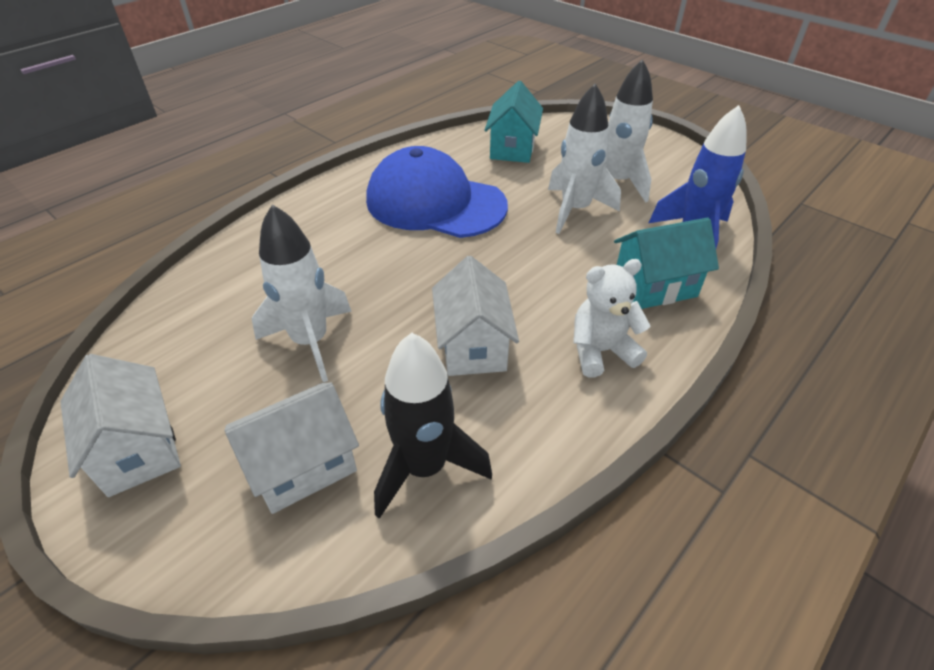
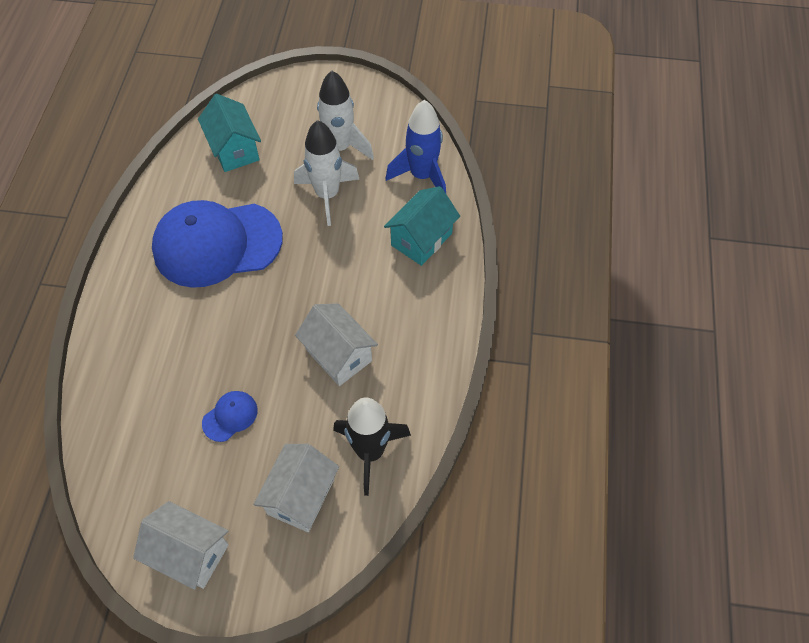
camera: 35 degrees left, 15 degrees up
white rocket [252,204,352,382] -> blue cap [202,391,258,442]
white teddy bear [573,259,651,377] -> none

